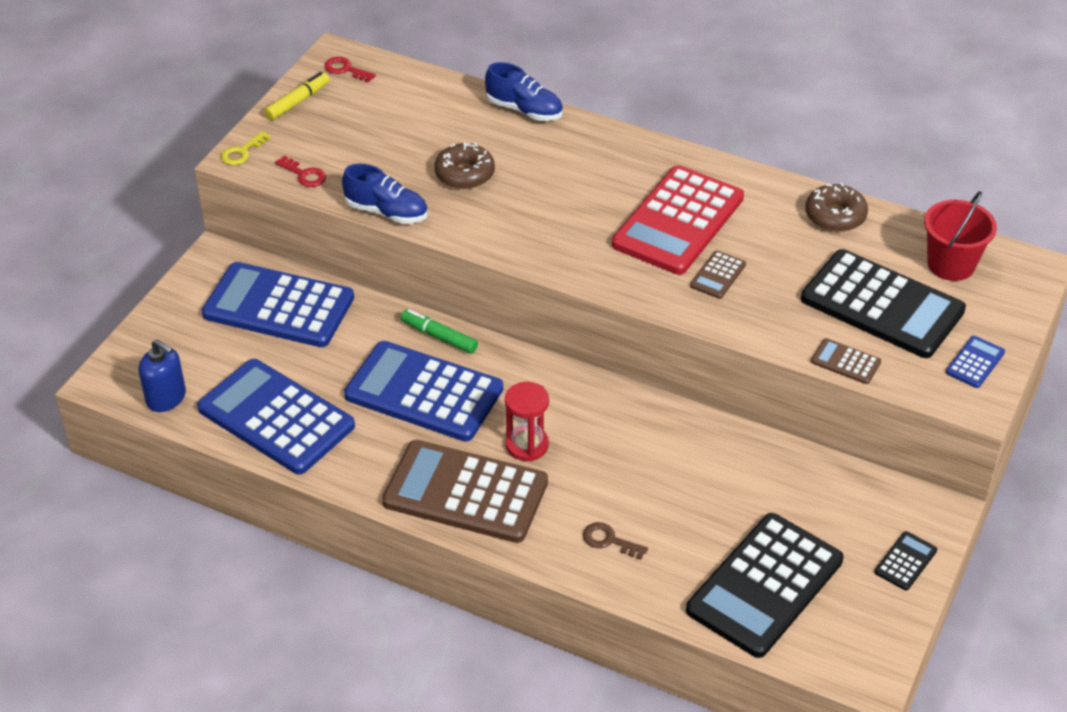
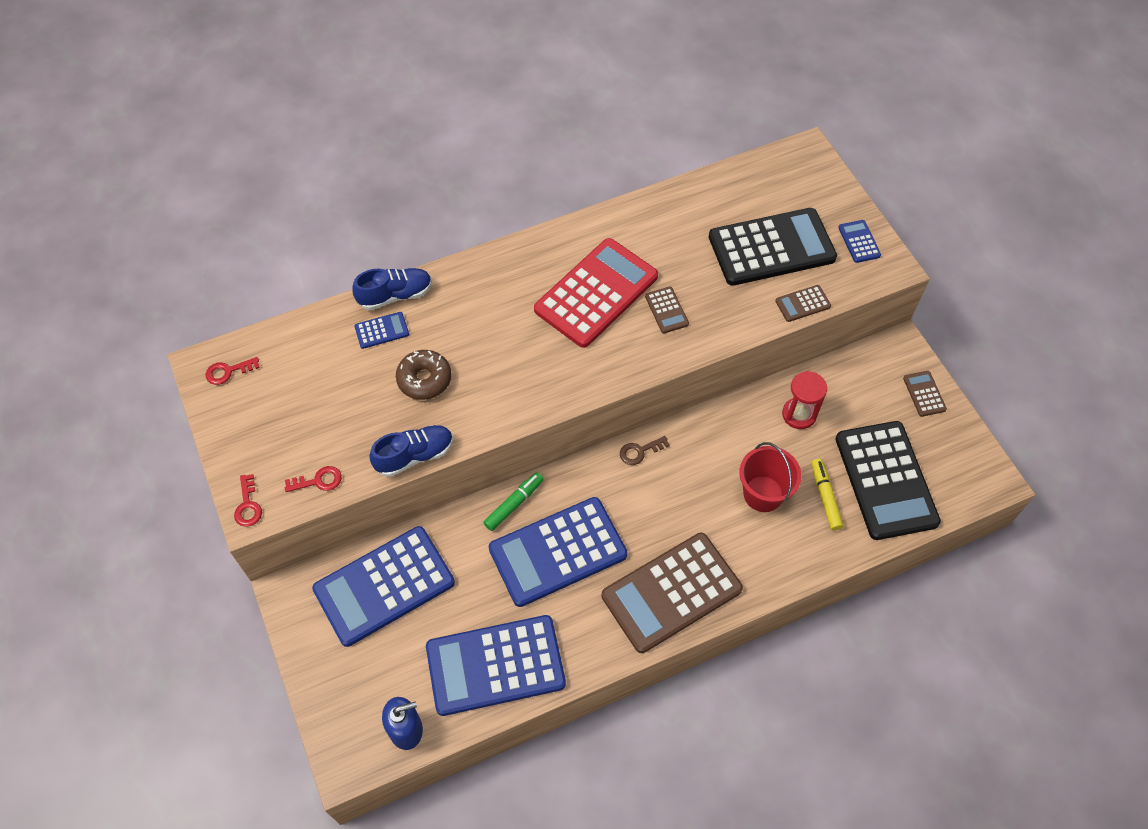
camera: 50 degrees left, 15 degrees up
yellow key [221,131,271,165] -> red key [234,474,262,527]
yellow marker [264,72,330,121] -> yellow marker moved to [812,459,844,530]
green marker [401,309,478,354] -> green marker turned 150 degrees clockwise [483,472,544,531]
red hourglass [505,382,549,461] -> red hourglass moved to [782,371,827,429]
brown key [583,522,648,560] -> brown key moved to [620,436,670,465]
red calculator [612,165,744,275] -> red calculator turned 120 degrees counterclockwise [534,238,658,348]
brown donut [805,183,868,232] -> none
black calculator [875,531,937,591] -> brown calculator [903,371,947,417]
red bucket [924,191,997,281] -> red bucket moved to [739,442,802,512]
none -> blue calculator [354,312,409,349]

